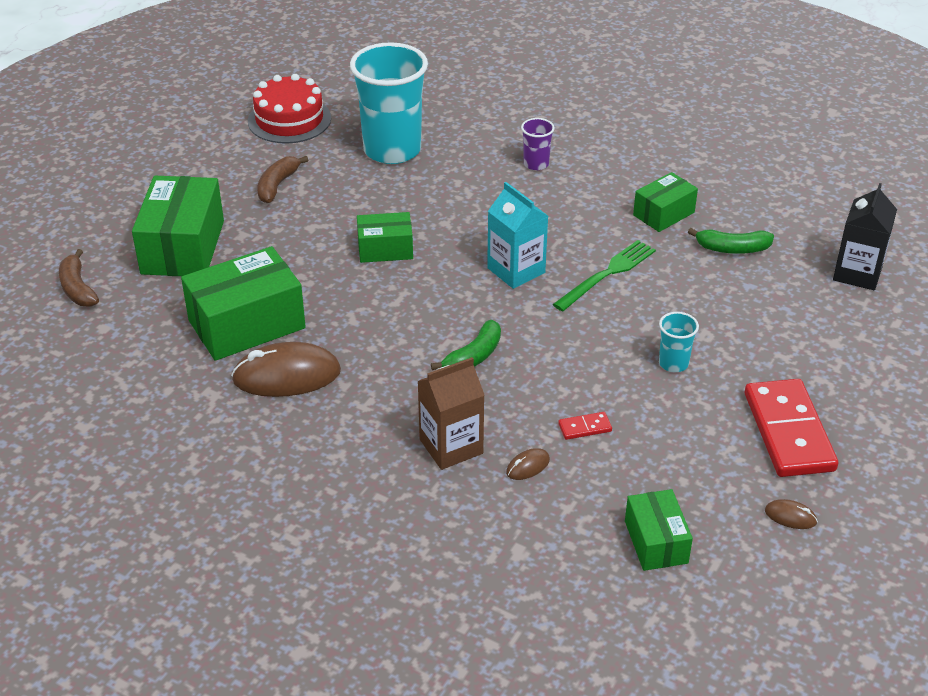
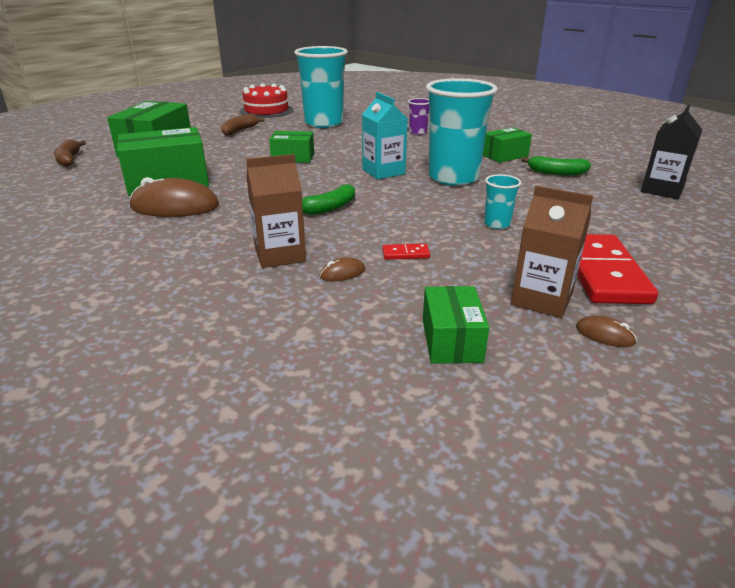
camera: 10 degrees right, 10 degrees down
green fork [553,240,656,311] -> turquoise cup [426,78,498,186]
none -> brown carton [511,186,593,318]

